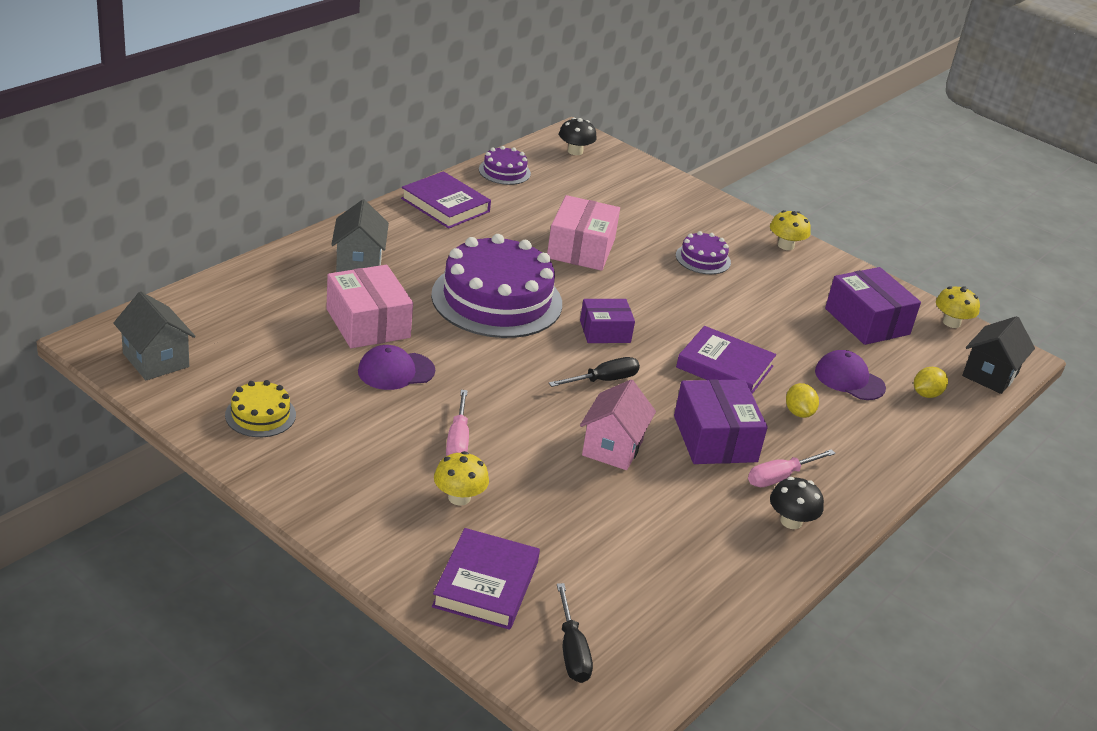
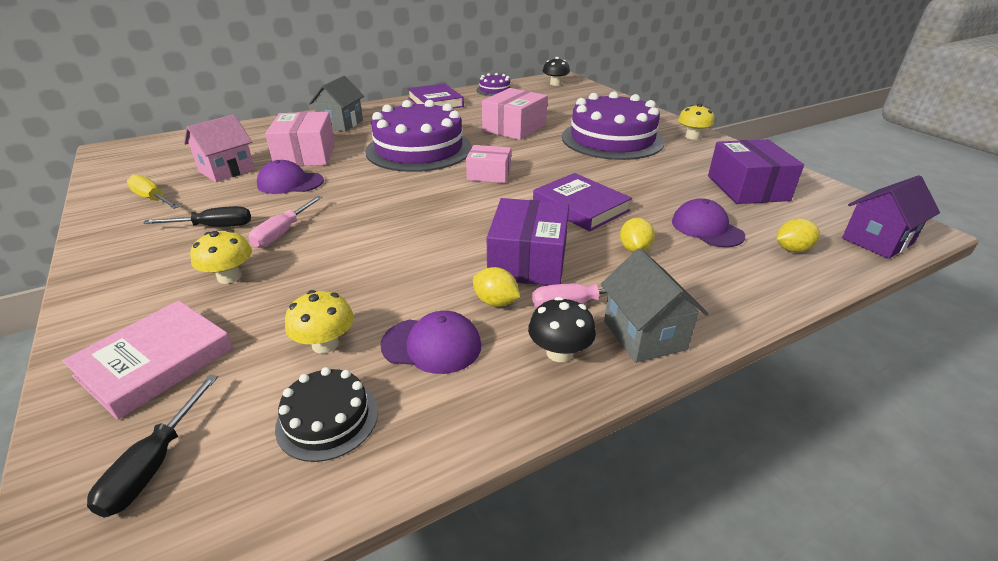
camera: 25 degrees right, 0 degrees up
grey house [113,292,196,380] -> grey house moved to [601,248,708,363]
yellow cake [225,380,296,437] -> yellow screwdriver [127,175,180,209]
purple book [432,528,540,630] -> pink book [62,300,233,420]
black screwdriver [549,357,640,387] -> black screwdriver moved to [143,206,251,227]
purple box [580,299,635,343] -> pink box [466,145,511,183]
pink house [580,380,656,470] -> pink house moved to [184,114,255,182]
purple cake [676,231,731,274] -> purple cake [562,91,664,160], size x2.18
yellow mushroom [936,286,980,328] -> yellow mushroom moved to [285,290,354,353]
black house [962,316,1035,394] -> purple house [842,175,940,259]
none -> black cake [275,367,378,462]
none -> purple cap [380,311,481,374]
none -> yellow lemon [473,267,520,307]

